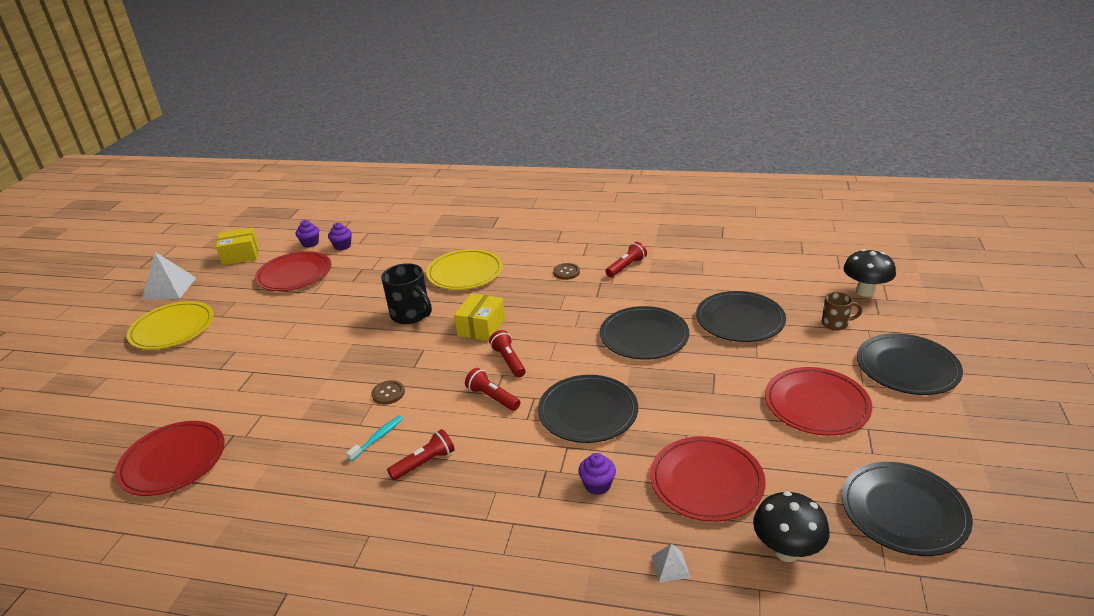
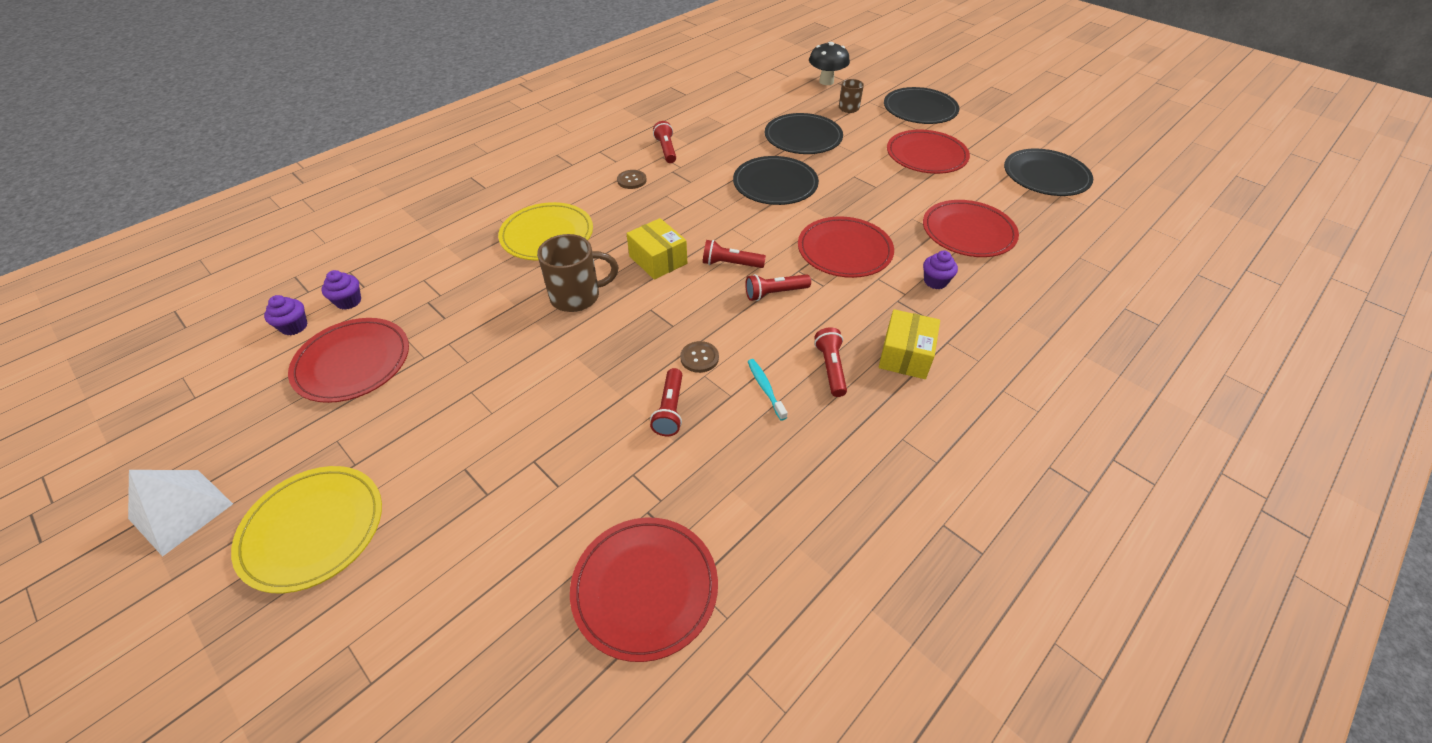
camera: 60 degrees left, 15 degrees up
yellow box [216,228,259,265] -> yellow box moved to [879,309,940,379]
black mug [381,263,432,324] -> brown mug [537,234,618,312]
black plate [538,375,638,443] -> red plate [798,216,894,278]
white pyramid [651,544,690,582] -> none
black mushroom [753,491,829,562] -> none
none -> red flashlight [650,368,682,436]

